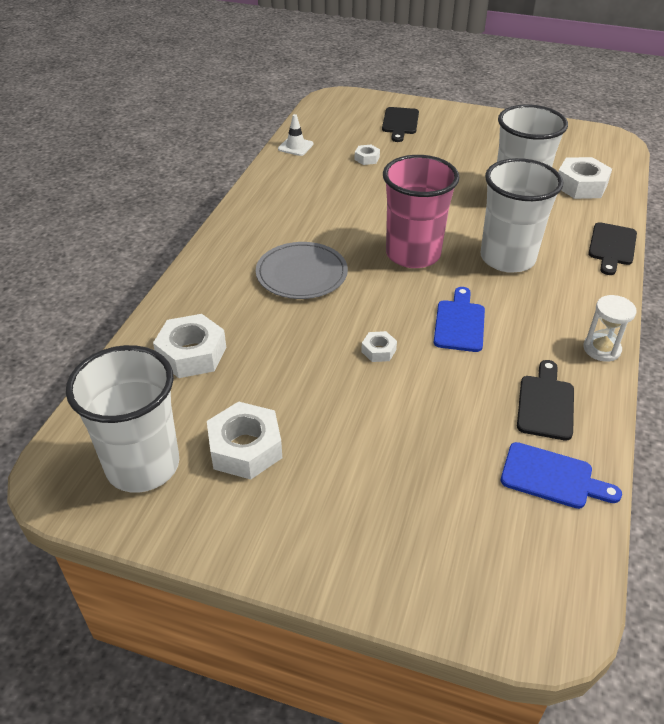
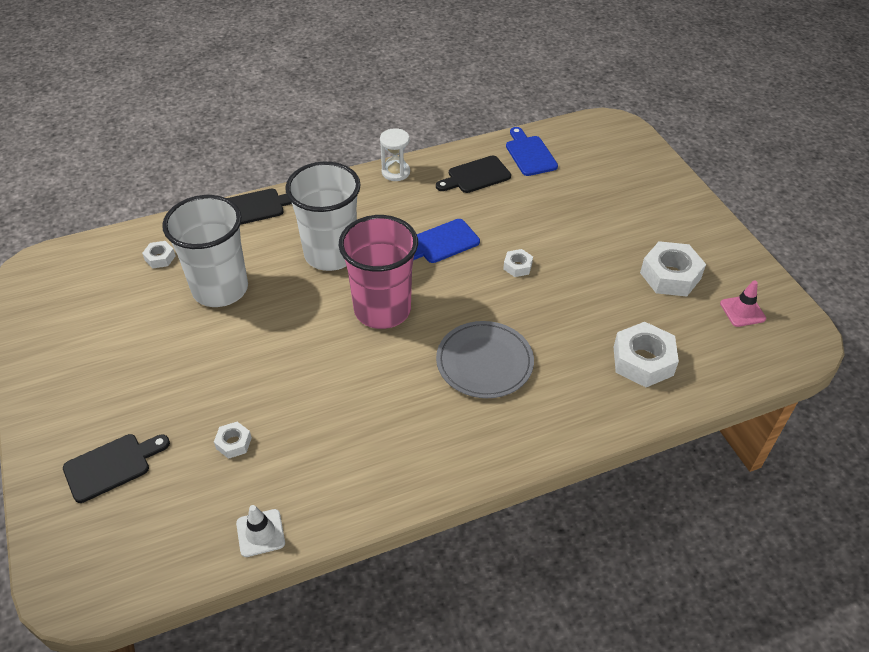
camera: 130 degrees left, 5 degrees up
white cup [66,345,179,493] -> pink traffic cone [720,280,766,327]
white nut [558,157,612,199] -> white nut [142,241,175,268], size x0.51

